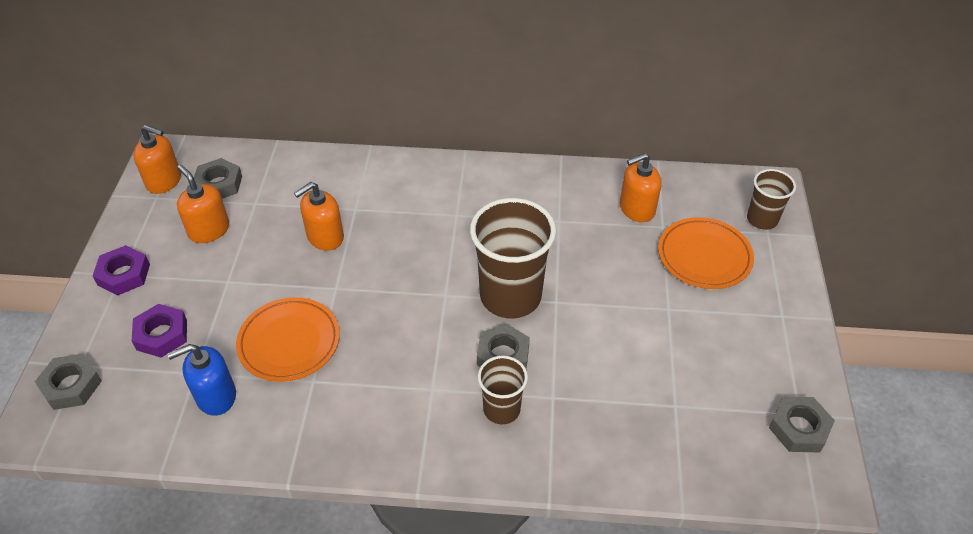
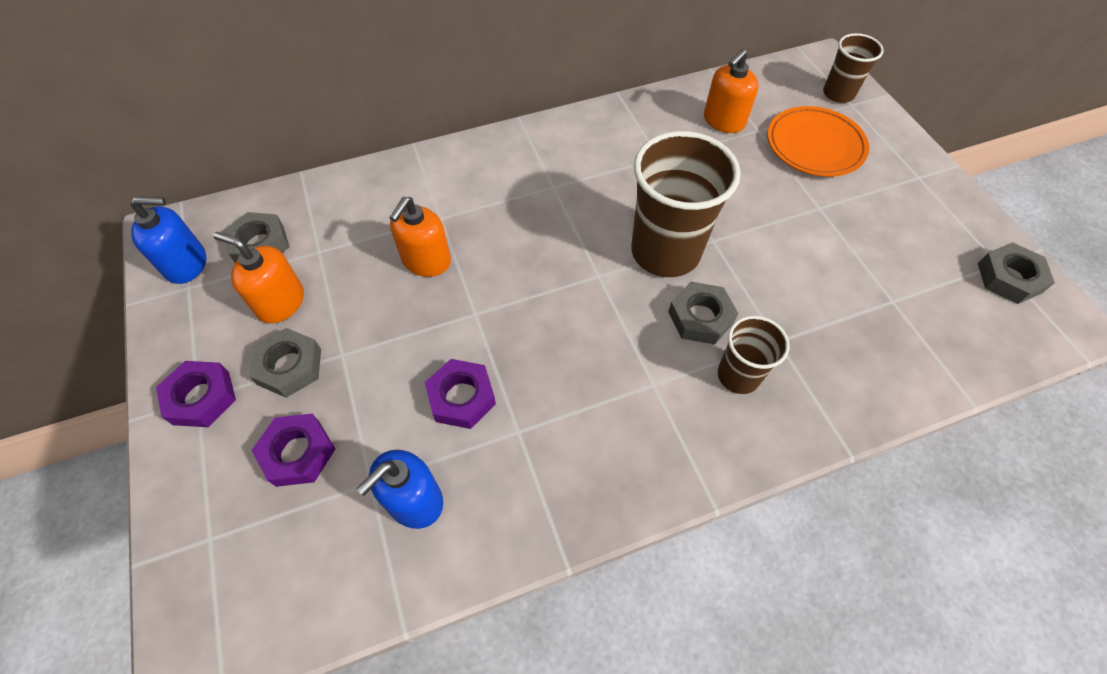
camera: 25 degrees left, 10 degrees up
grey nut [35,354,102,410] -> grey nut moved to [249,328,321,398]
orange soap dispenser [133,125,181,194] -> blue soap dispenser [130,197,207,284]
orange plate [236,297,340,382] -> purple nut [425,359,496,429]

